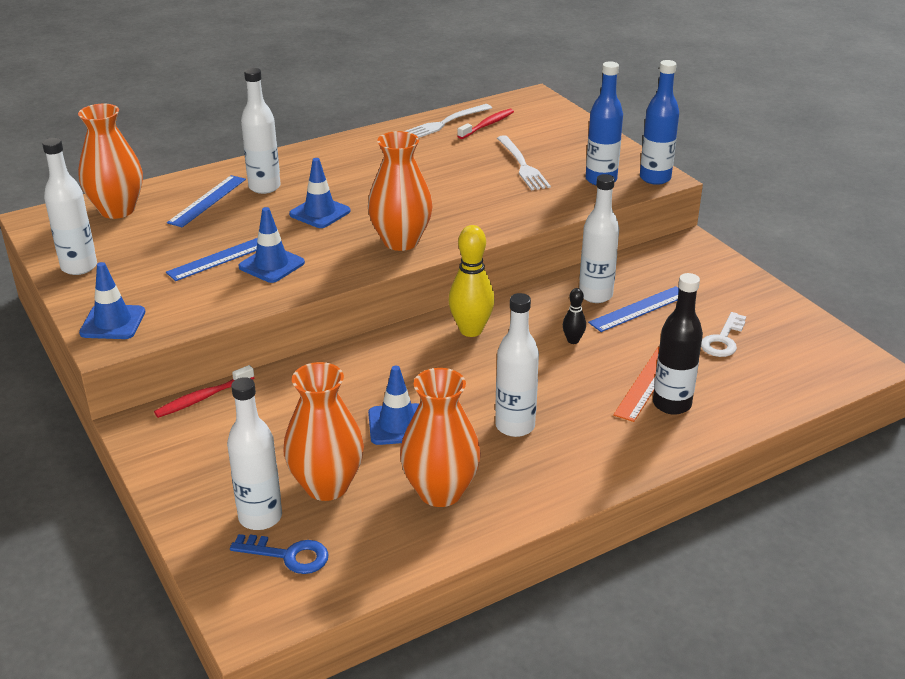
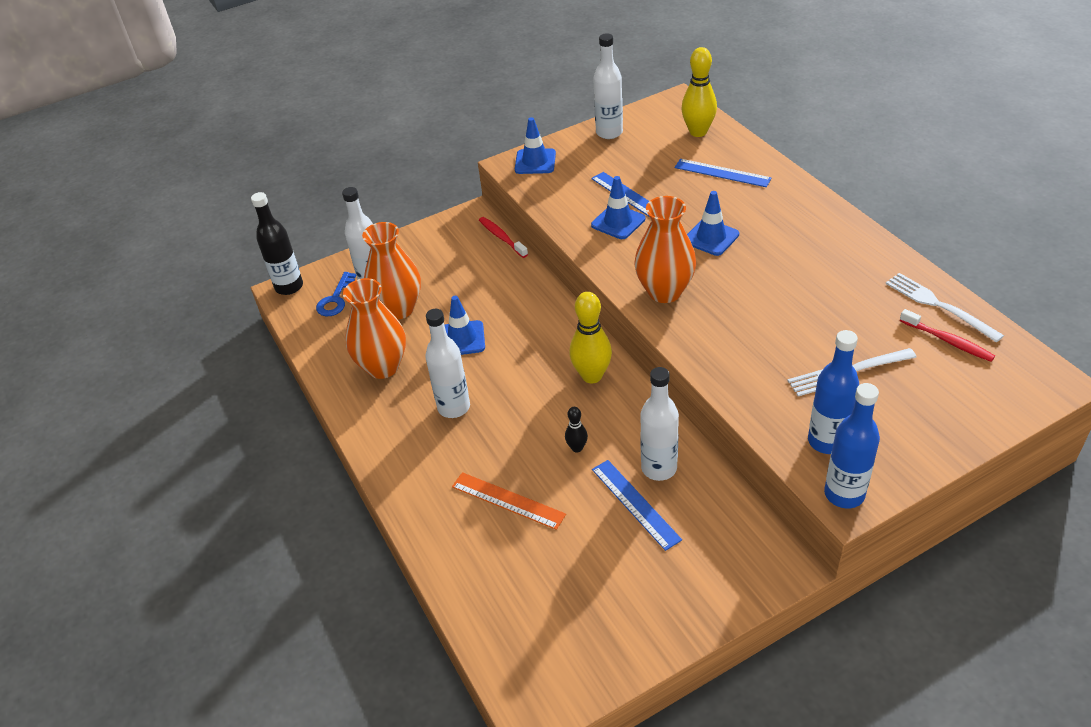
camera: 95 degrees right, 10 degrees up
orange vase [78,104,143,219] -> yellow bowling pin [681,47,717,137]
white bottle [241,68,281,194] -> none
black bottle [653,273,703,415] -> black bottle moved to [251,192,303,295]
white key [701,312,746,357] -> none

